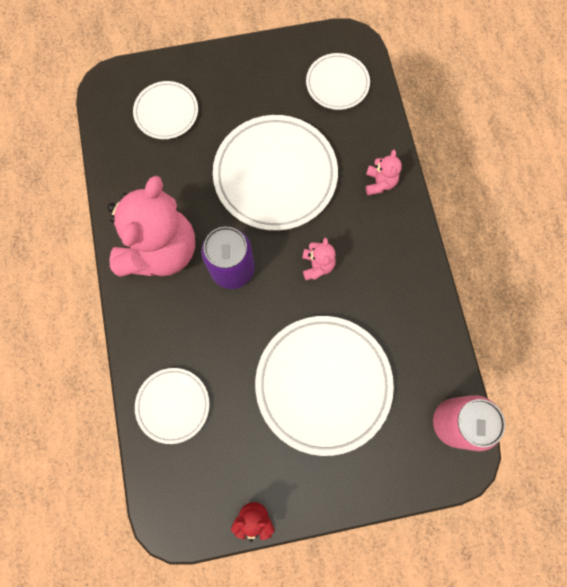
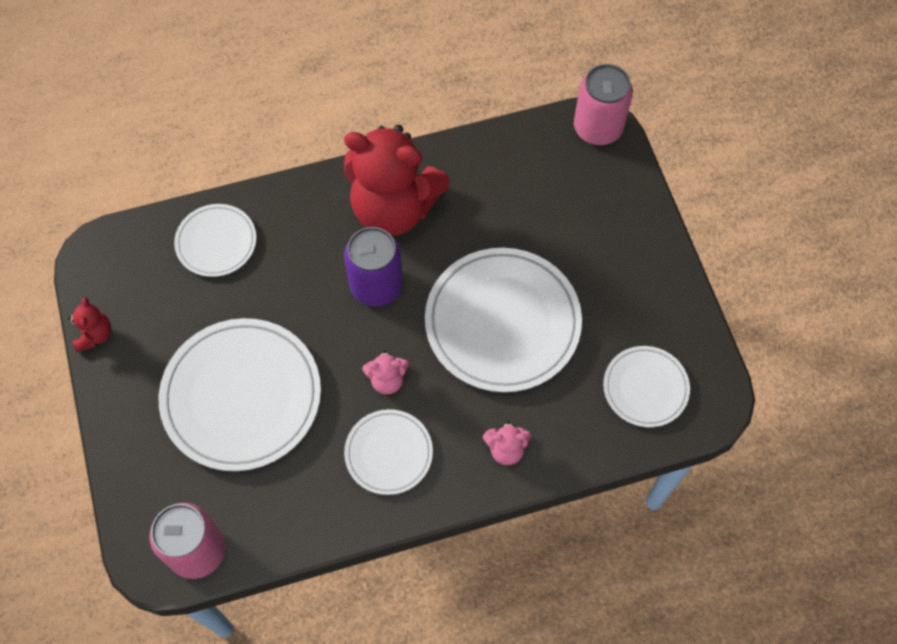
camera: 85 degrees right, 10 degrees down
pink teddy bear [108,176,195,277] -> red teddy bear [344,125,450,236]
white plate [133,81,198,139] -> white plate moved to [344,409,433,495]
none -> pink can [574,64,633,145]

